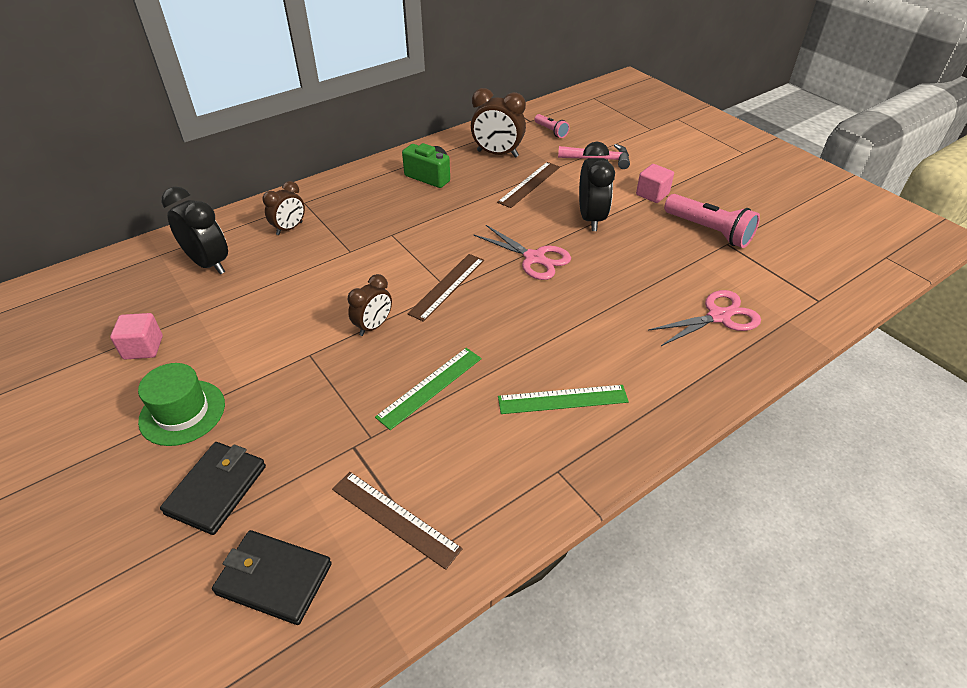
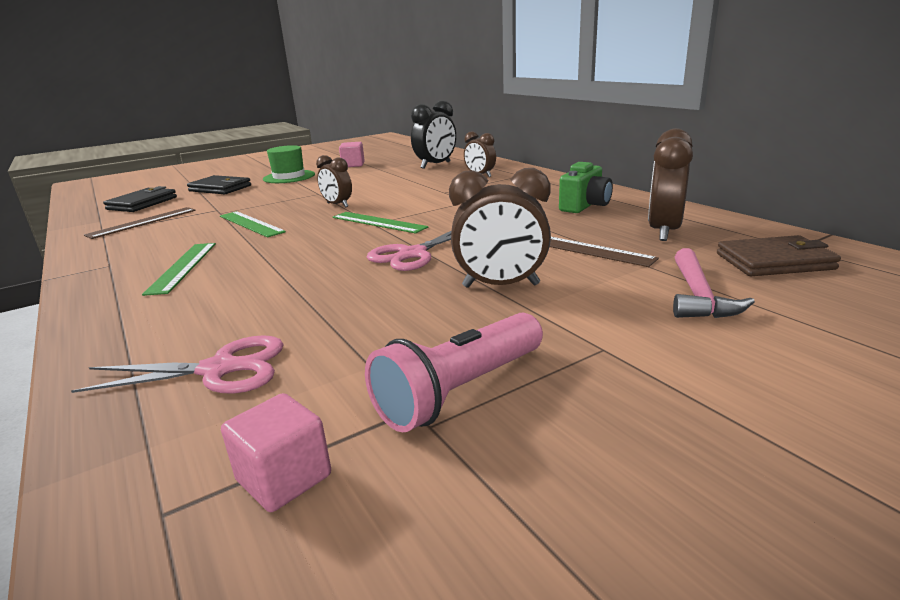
camera: 95 degrees right, 20 degrees down
brown ruler [407,254,484,322] -> green ruler [333,212,428,234]
pink flashlight [534,114,570,138] -> brown wallet [717,235,841,276]
black clock [579,141,615,231] -> brown clock [449,168,551,288]
pink cube [636,164,674,203] -> pink cube moved to [221,393,331,512]
pink scissors [648,290,761,346] -> pink scissors turned 75 degrees counterclockwise [71,335,284,394]

